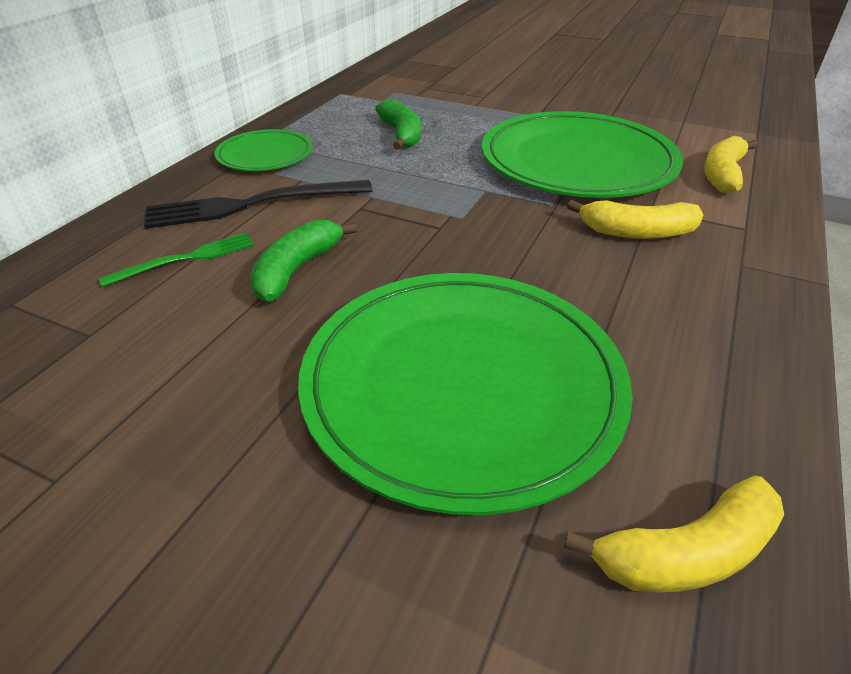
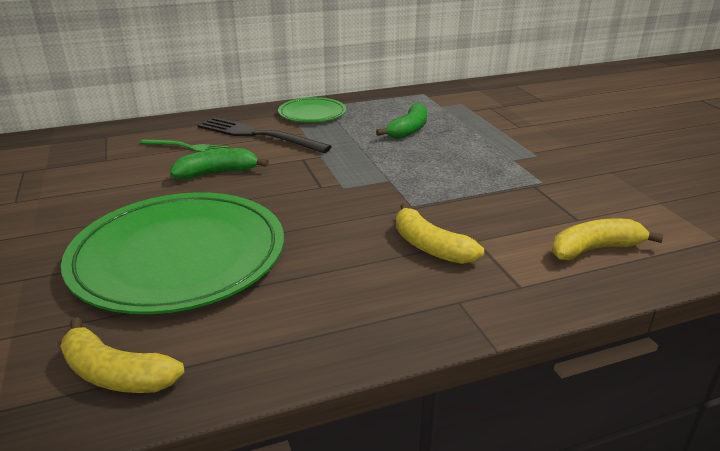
camera: 45 degrees right, 10 degrees down
green plate [482,111,683,198] -> none

